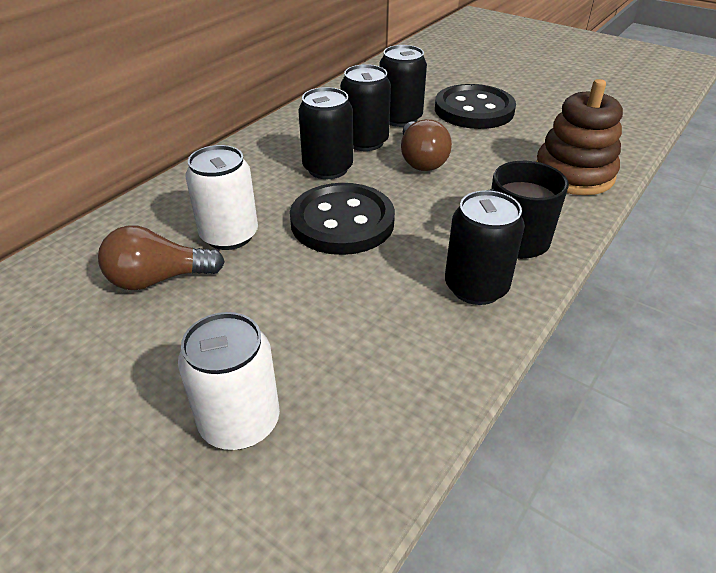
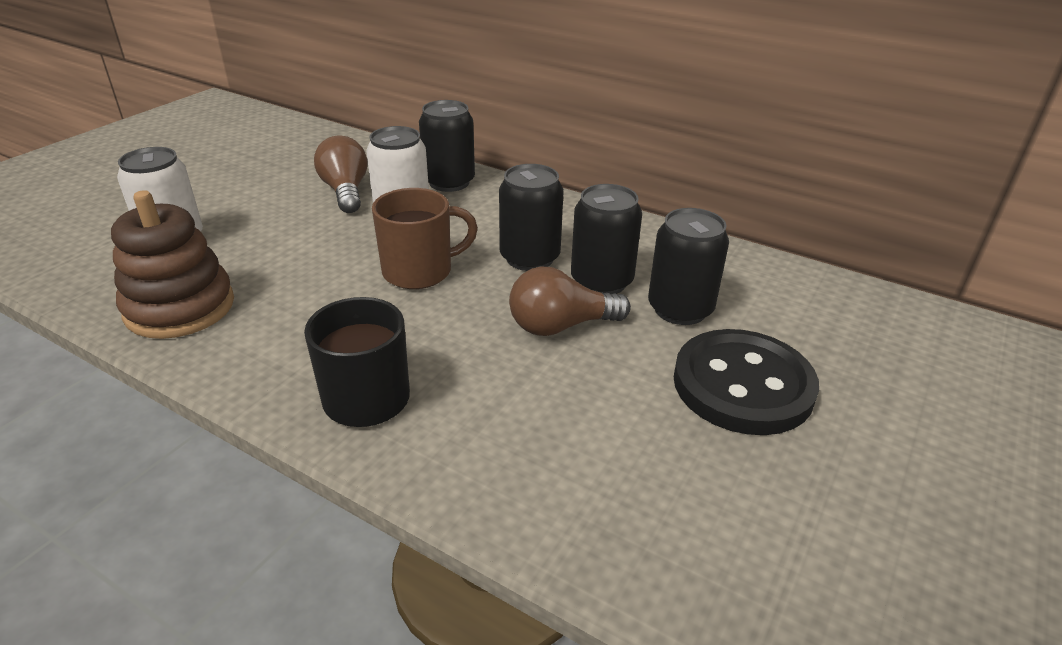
camera: 85 degrees right, 5 degrees down
black button [290,183,395,255] -> brown mug [372,188,478,289]
black can [445,190,525,305] -> black can moved to [419,100,475,192]
brown stacking toy [536,79,623,195] -> brown stacking toy moved to [111,190,234,339]

